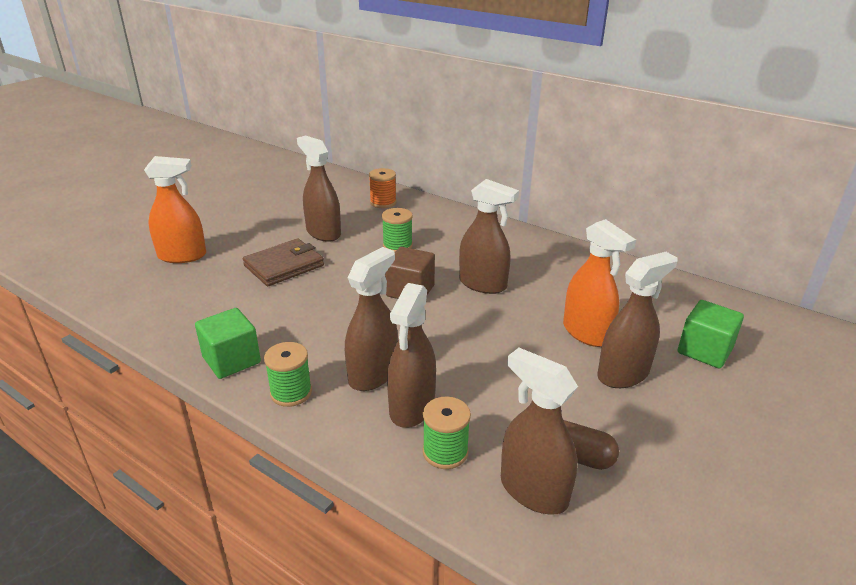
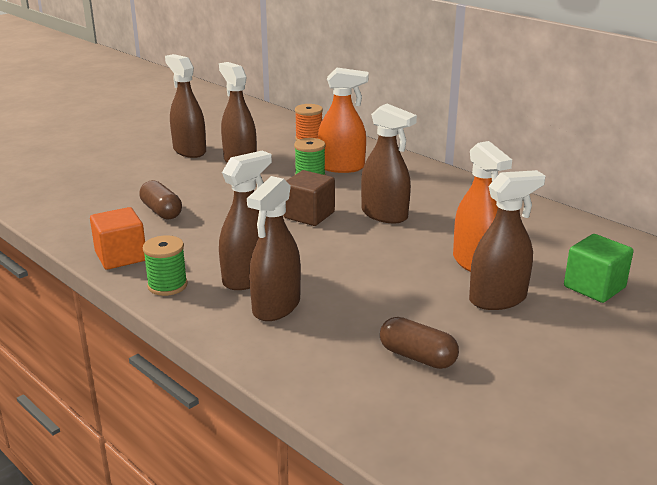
camera: 10 degrees right, 5 degrees down
orange spray bottle [144,156,206,263] -> orange spray bottle moved to [318,68,369,173]
green cube [195,308,261,379] -> orange cube [90,207,145,270]
brown wallet [243,239,324,286] -> none
green spool [423,396,471,469] -> none
brown spray bottle [501,348,578,515] -> brown spray bottle moved to [165,54,206,158]
none -> brown capsule [139,180,182,220]

